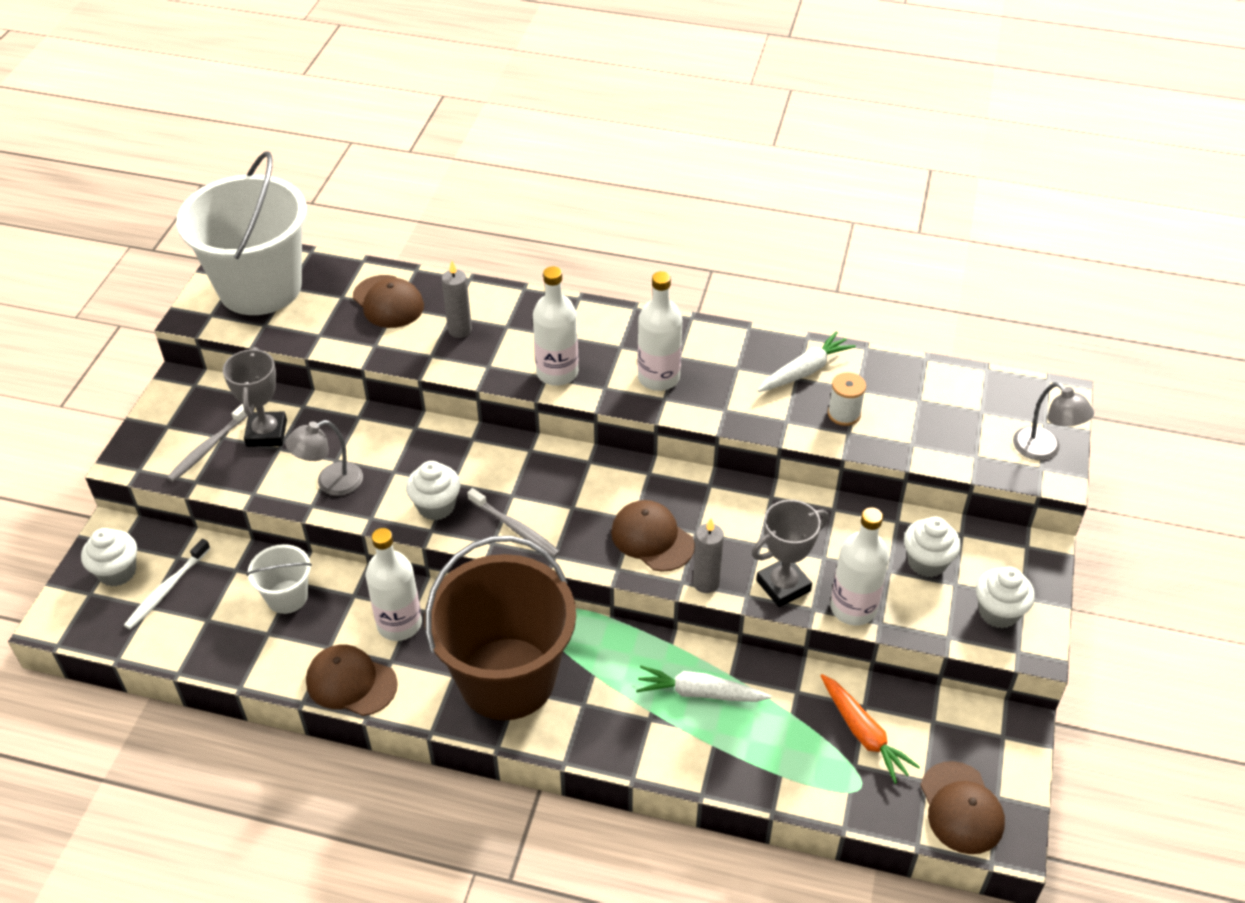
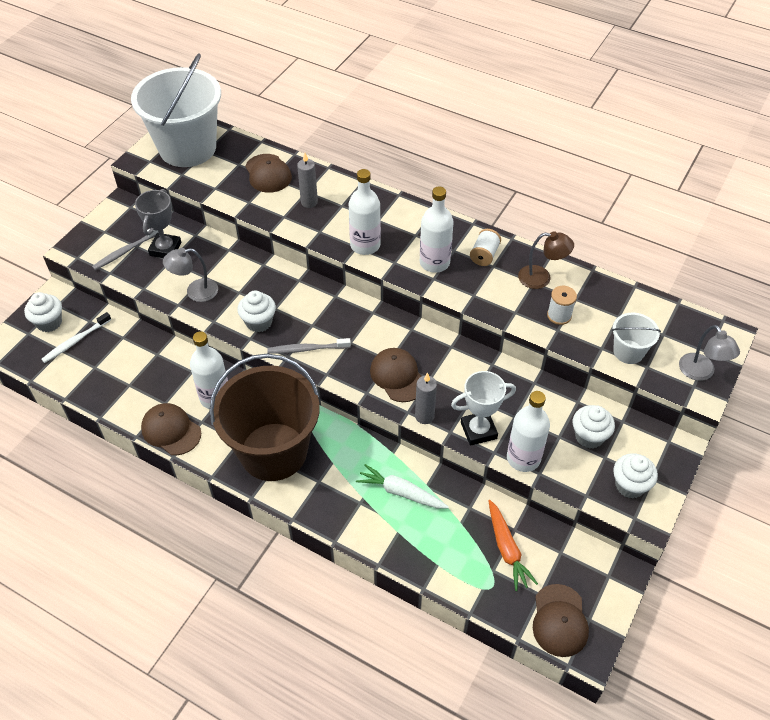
camera: 15 degrees right, 5 degrees up
white bucket [247,544,312,614] -> white bucket moved to [612,313,661,364]
grey toothbrush [467,488,560,557] -> grey toothbrush turned 120 degrees clockwise [267,338,351,354]
grey trophy [752,500,829,607] -> white trophy [451,371,516,446]
white carrot [758,331,856,392] -> brown lamp [518,231,574,289]
none -> white spool [470,229,501,266]

